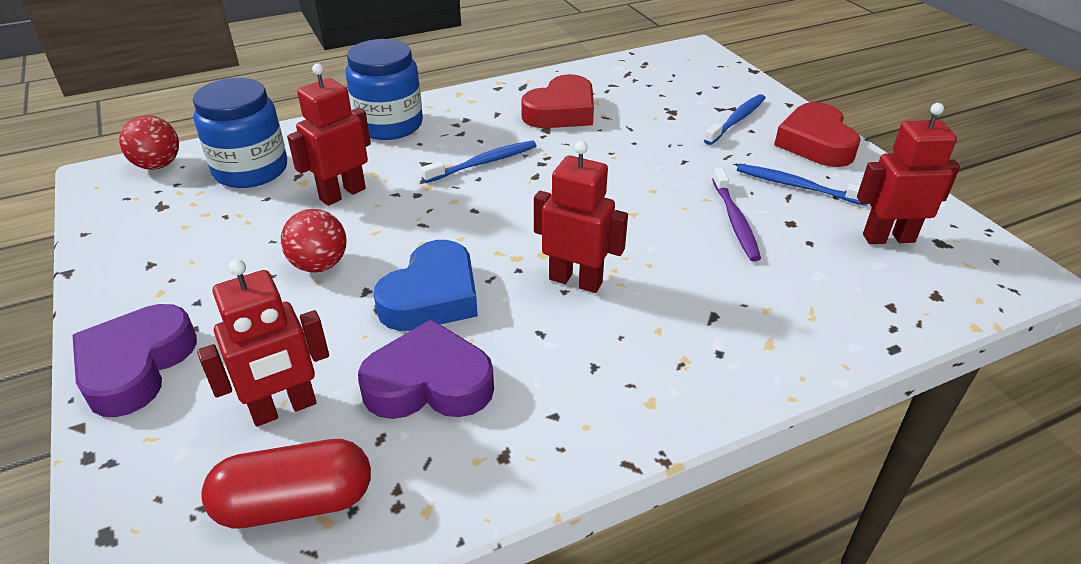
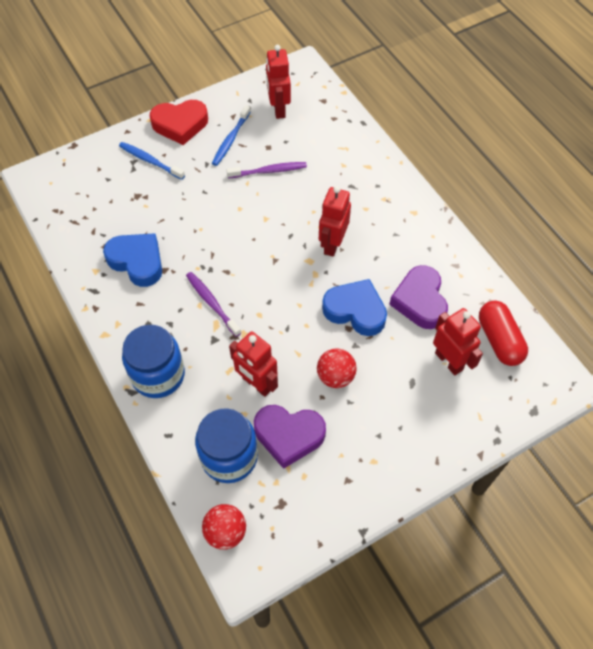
camera: 95 degrees left, 20 degrees up
purple heart [72,304,197,417] -> purple heart moved to [254,405,326,469]
blue toothbrush [421,140,537,183] -> purple toothbrush [186,272,241,337]
red heart [521,74,594,128] -> blue heart [103,233,162,287]

